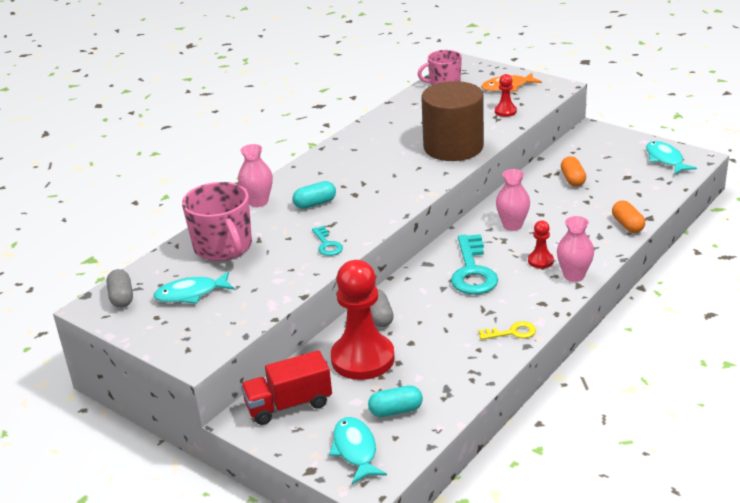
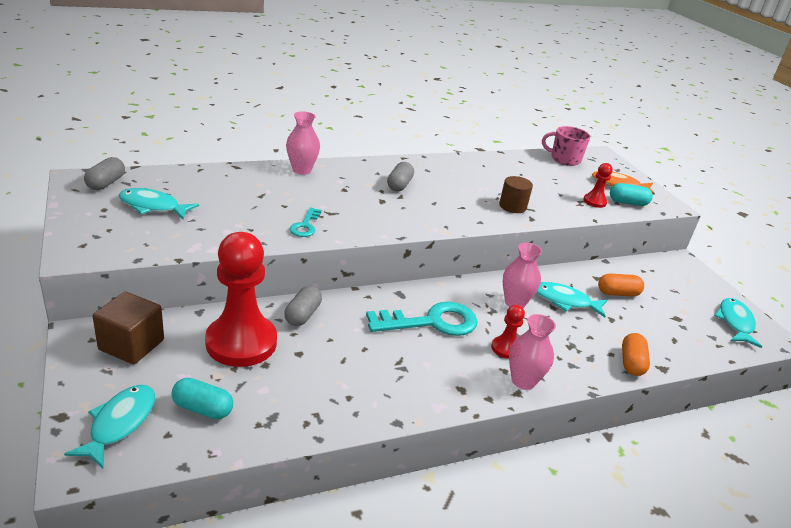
camera: 25 degrees right, 0 degrees up
pink mug [182,182,252,261] -> none
red truck [241,350,332,425] -> brown cube [92,292,164,364]
turquoise capsule [293,181,336,209] -> turquoise capsule moved to [610,183,653,206]
brown cylinder [421,81,484,161] -> brown cylinder [499,176,533,213], size x0.45
turquoise key [451,234,498,294] -> turquoise key turned 135 degrees counterclockwise [366,302,478,336]
yellow key [479,321,536,340] -> none
orange capsule [561,156,586,187] -> orange capsule turned 60 degrees clockwise [598,274,644,296]
none -> grey capsule [387,162,414,191]
none -> turquoise fish [536,282,607,317]

